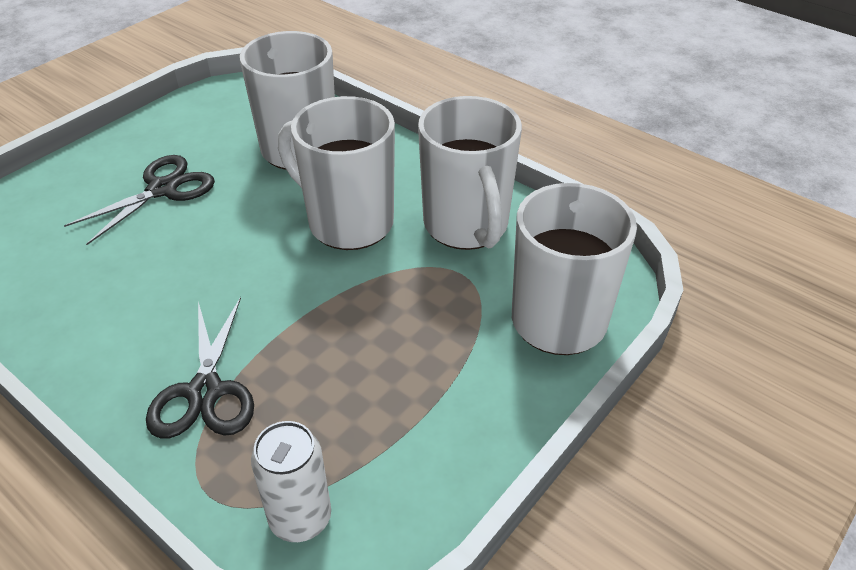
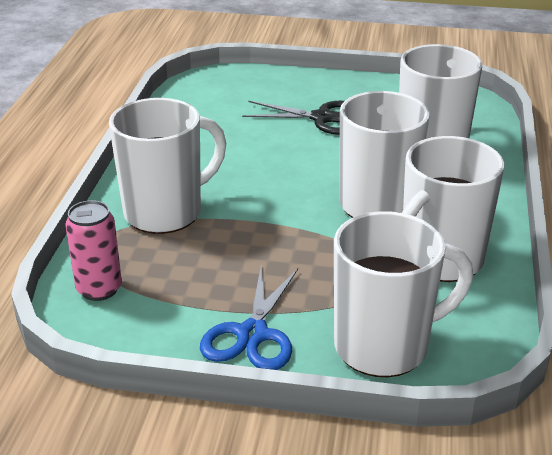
camera: 60 degrees right, 10 degrees down
black scissors [146,297,254,439] -> white mug [109,98,226,234]
white can [251,421,331,542] -> pink can [65,200,122,301]
none -> blue scissors [200,266,298,370]

